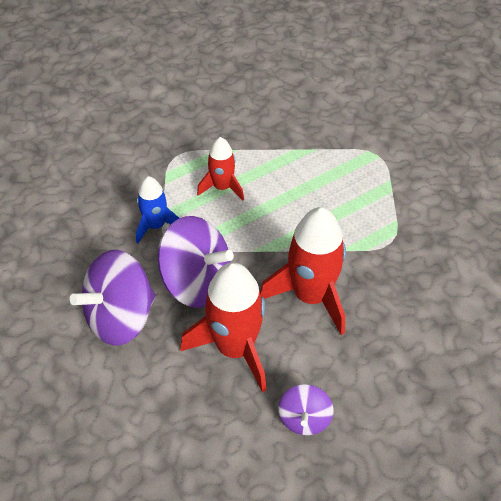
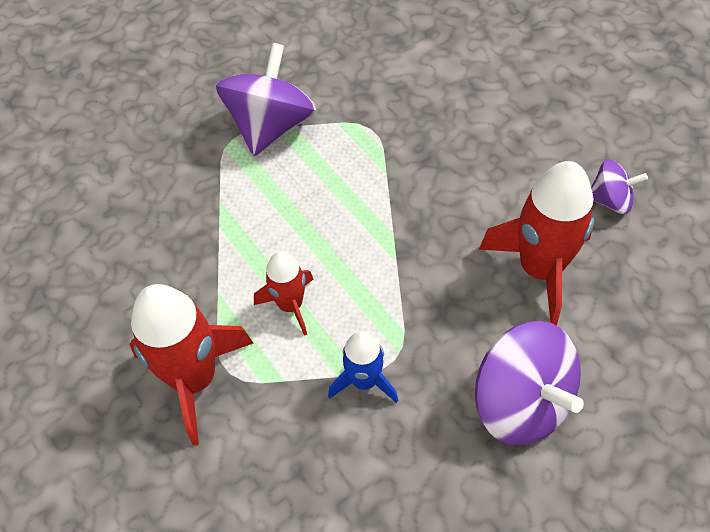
camera: 90 degrees left, 5 degrees up
purple spinning top [157,216,234,308] -> purple spinning top moved to [216,43,316,156]
red rocket [260,207,346,335] -> red rocket moved to [129,284,253,445]

